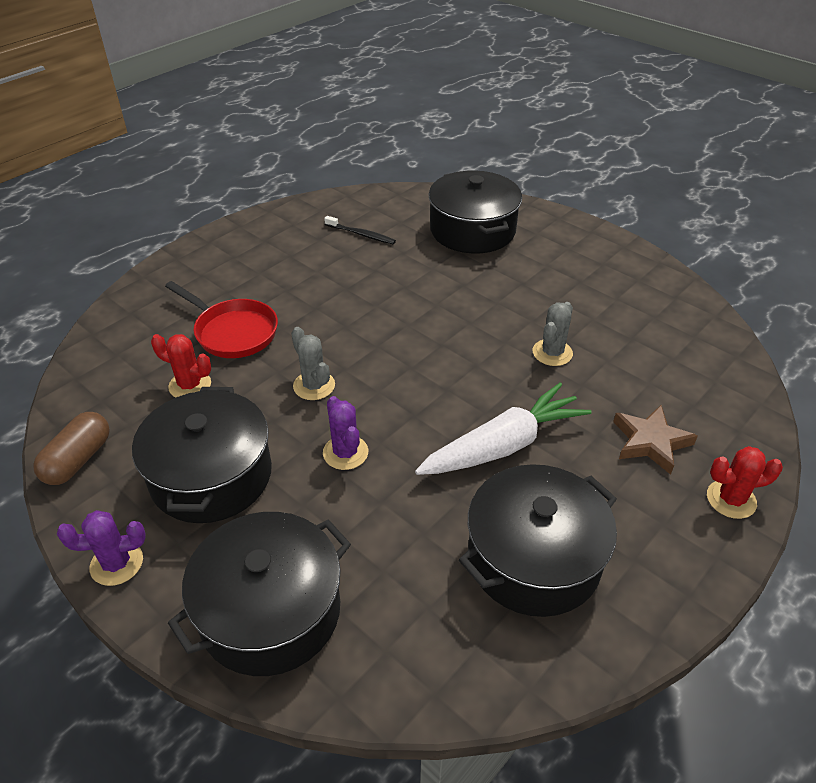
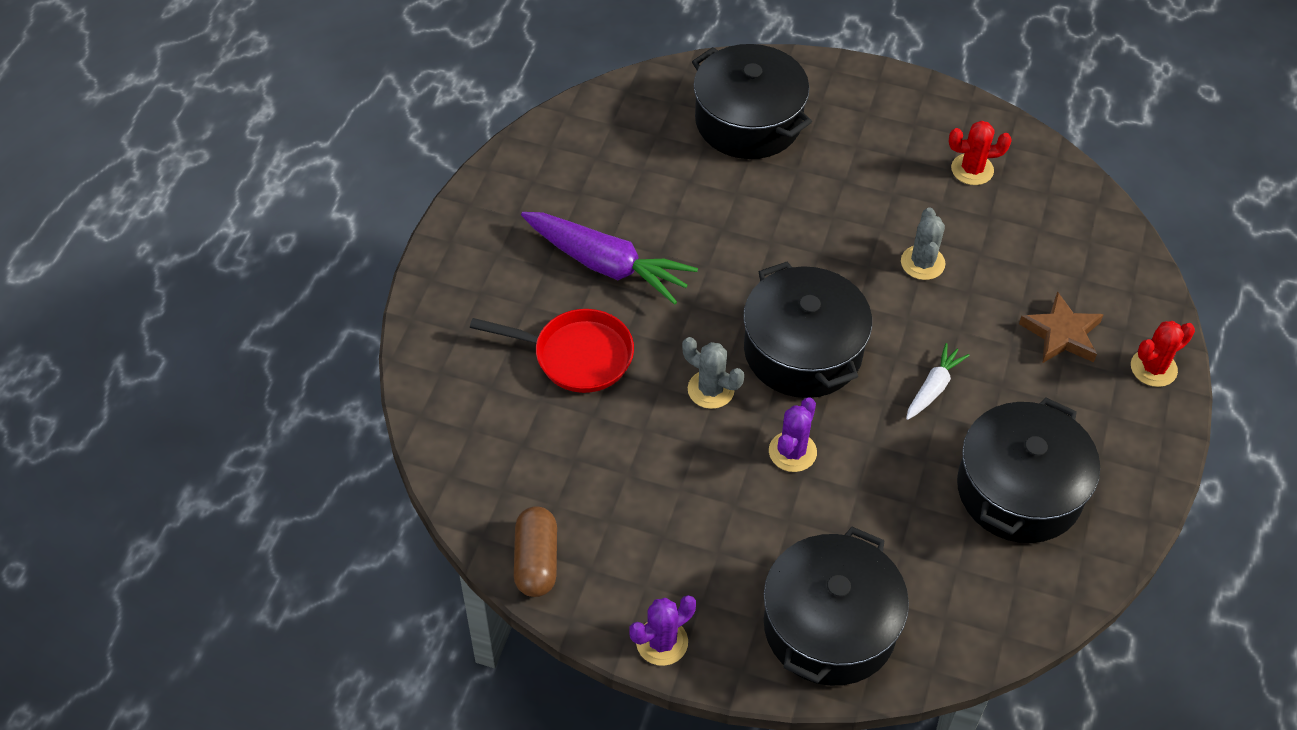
camera: 25 degrees left, 10 degrees up
black pot [132,387,272,523] -> black pot moved to [743,262,872,398]
red cactus [151,334,211,398] -> red cactus moved to [949,121,1012,185]
purple cactus [323,396,368,470] -> purple cactus turned 75 degrees clockwise [769,397,817,472]
black toothbrush [324,216,396,244] -> none
white carrot [415,383,592,475] -> white carrot [906,343,969,420], size x0.52
none -> purple carrot [521,212,698,305]

